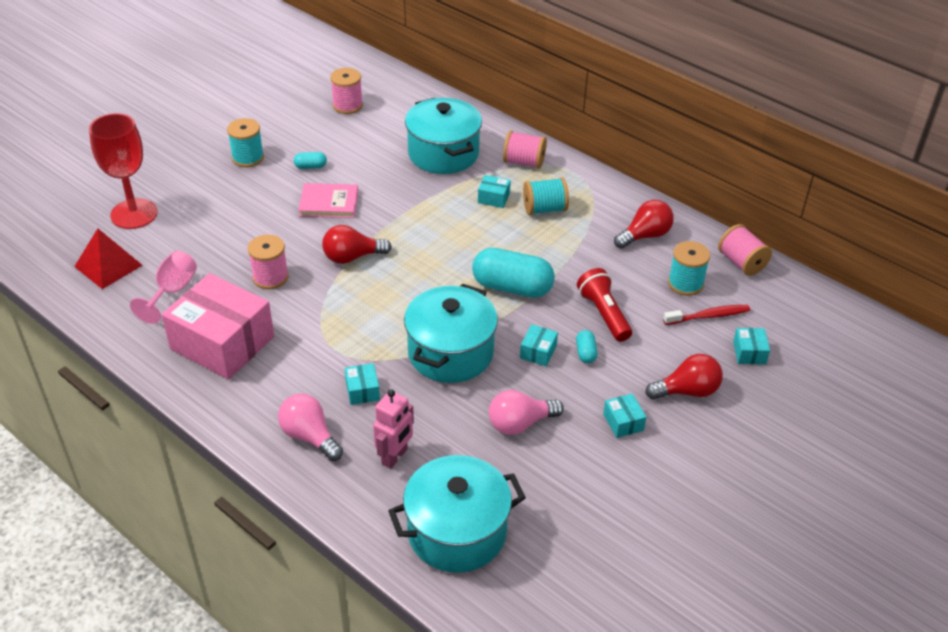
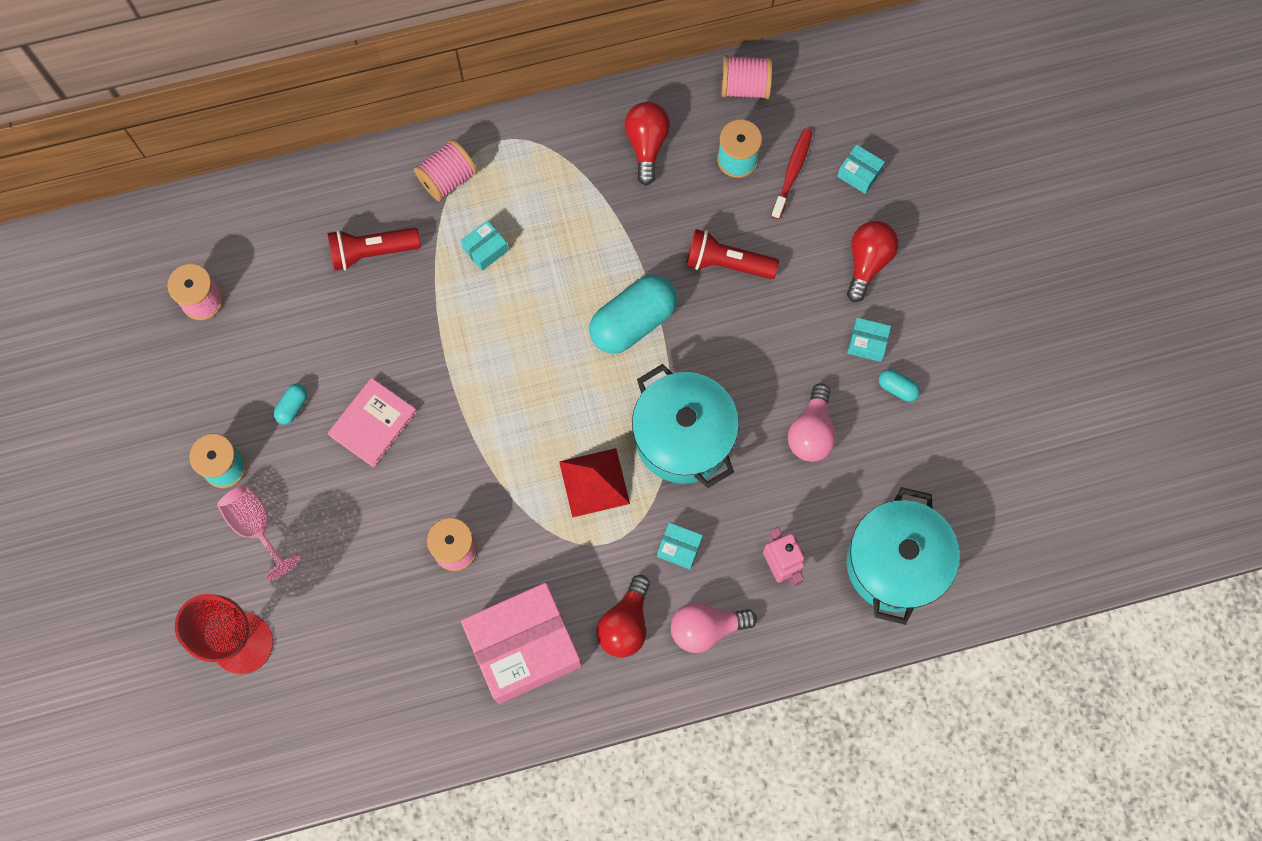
camera: 55 degrees left, 30 degrees up
red pyramid [74,228,143,289] -> red pyramid moved to [559,448,630,518]
pink goblet [130,251,197,324] -> pink goblet moved to [217,485,301,581]
red light bulb [322,225,392,264] -> red light bulb moved to [597,575,650,658]
turquoise pot [405,98,482,174] -> red flashlight [328,228,421,271]
turquoise box [520,324,558,366] -> none
turquoise spool [523,177,569,215] -> none
turquoise capsule [576,330,598,363] -> turquoise capsule moved to [879,369,920,402]

